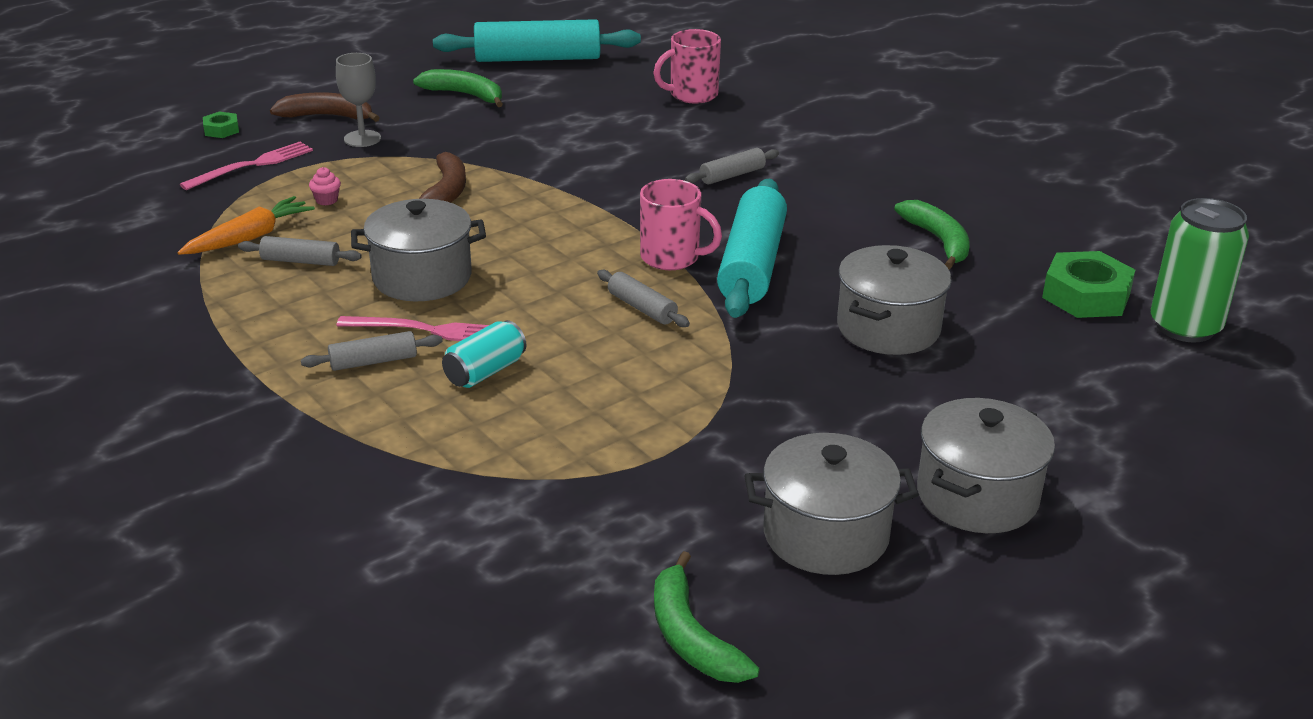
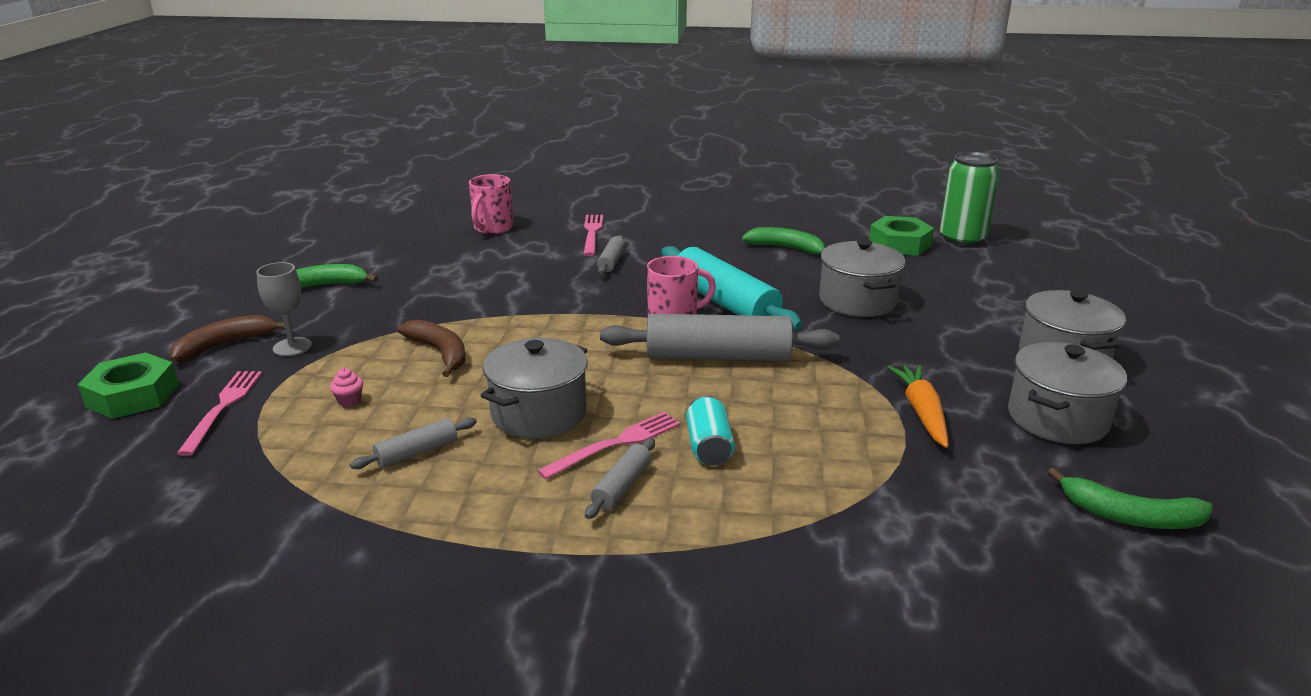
camera: 45 degrees left, 5 degrees down
orange carrot [177,196,315,255] -> orange carrot moved to [888,365,949,448]
green nut [203,112,239,138] -> green nut [78,352,179,419], size x1.99
turquoise rolling pin [433,19,641,62] -> none
grey rolling pin [597,270,690,327] -> grey rolling pin [600,314,839,361], size x2.11
none -> pink fork [583,215,603,256]

